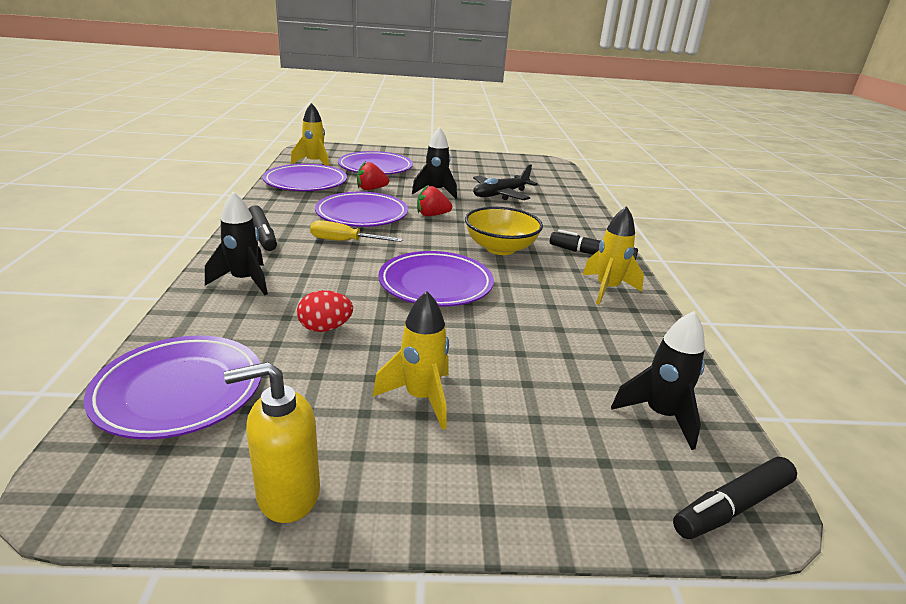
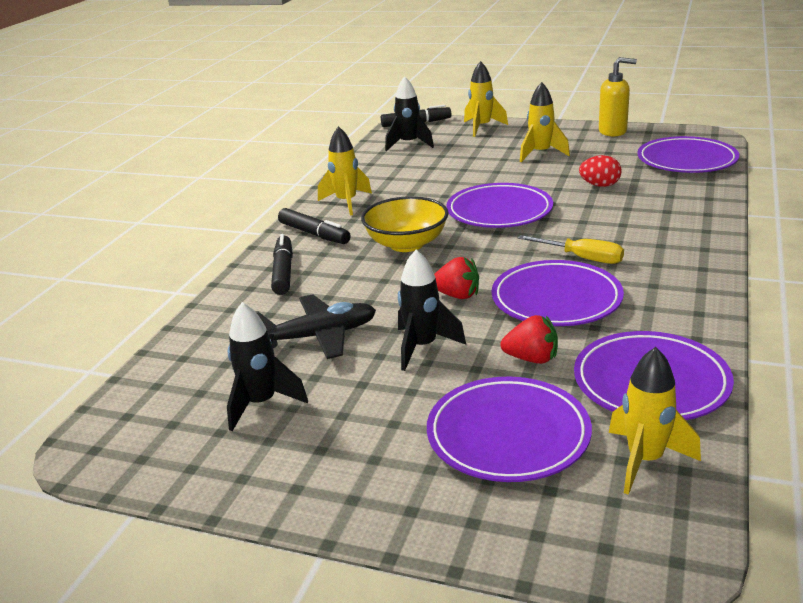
camera: 155 degrees left, 0 degrees up
black rocket [205,191,268,295] -> black rocket moved to [227,302,308,431]
black marker [249,205,277,251] -> black marker moved to [271,234,293,295]
none -> yellow rocket [464,61,508,137]

